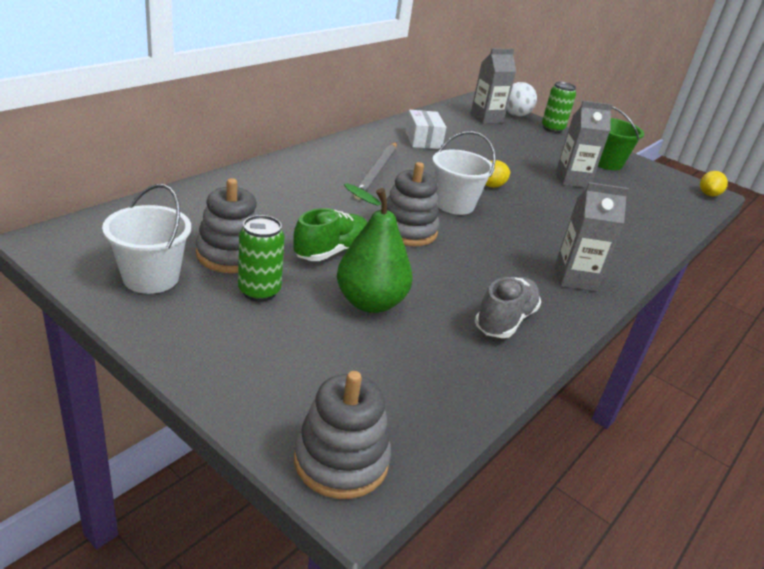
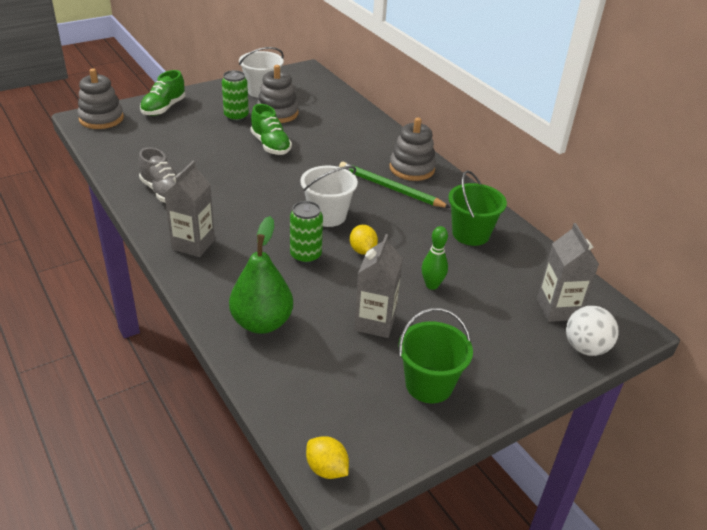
camera: 110 degrees right, 5 degrees up
green pear [337,183,412,313] -> green pear moved to [229,216,293,334]
grey pencil [354,142,397,200] -> green pencil [339,162,451,208]
grey stacking toy [387,162,440,246] -> grey stacking toy moved to [390,118,436,181]
white box [405,110,446,149] -> green bucket [448,170,507,246]
green can [542,81,576,133] -> green can moved to [290,201,323,264]
none -> green shoe [140,70,186,116]
none -> green bowling pin [422,226,448,290]

